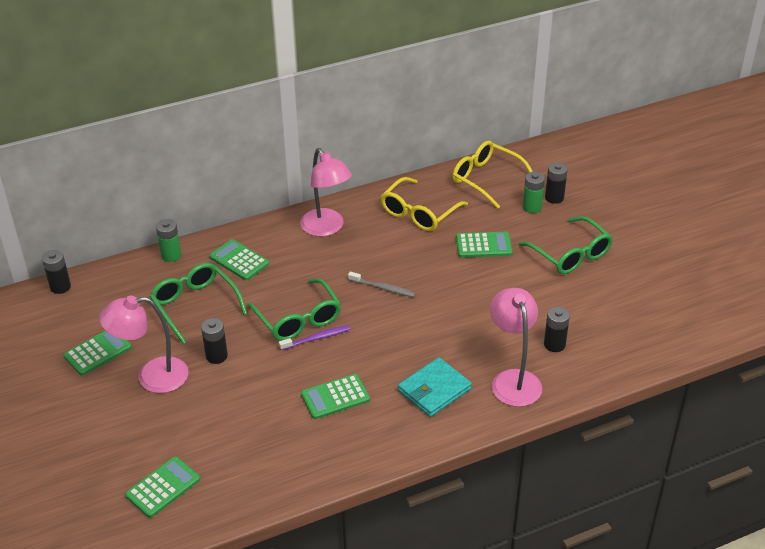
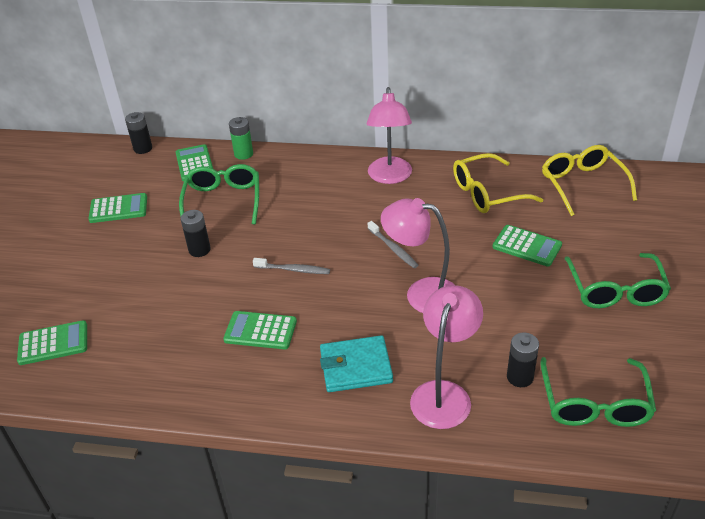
camera: 35 degrees right, 0 degrees up
pink lamp [99,296,188,393] -> pink lamp moved to [381,198,454,313]
green calculator [209,239,269,280] -> green calculator moved to [176,144,213,181]
green glasses [248,278,341,341] -> green glasses moved to [540,357,656,427]
purple toothbrush [279,325,351,350] -> grey toothbrush [253,258,330,274]
green battery [523,172,545,213] -> none
black battery [545,162,568,204] -> none

